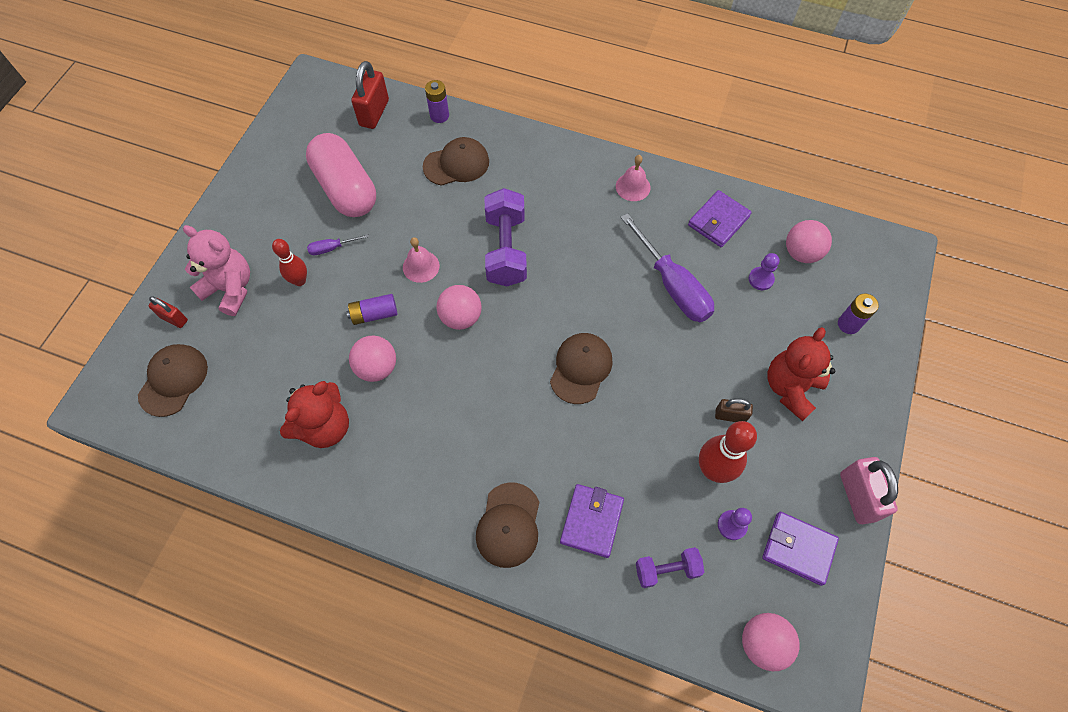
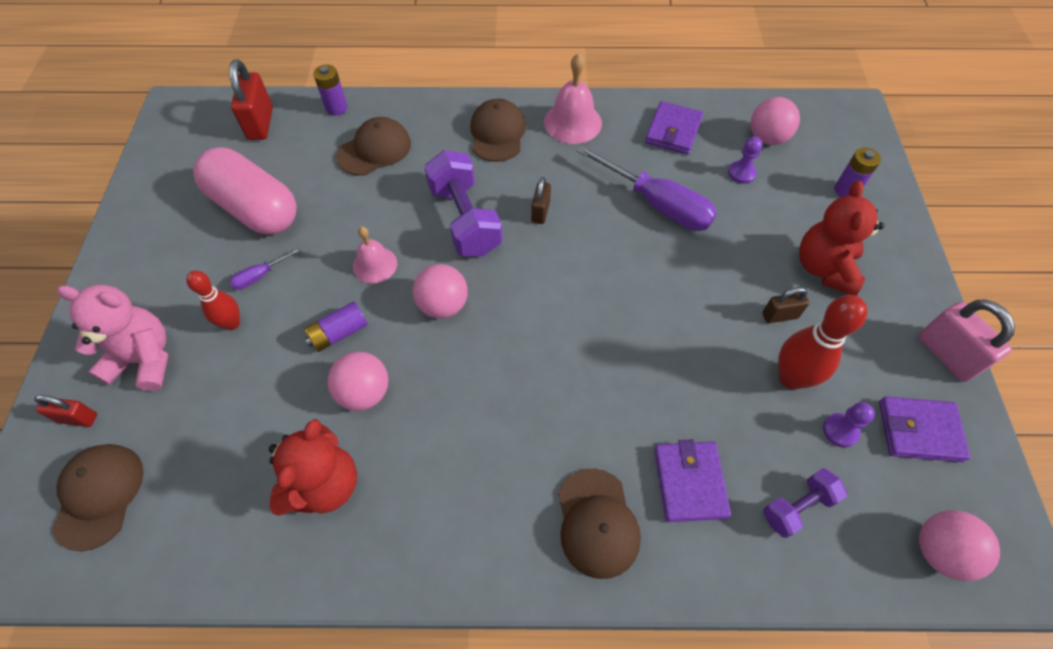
camera: 20 degrees left, 5 degrees down
brown cap [550,333,613,404] -> brown cap moved to [470,99,526,162]
pink bell [616,155,651,201] -> pink bell [544,53,602,144], size x1.52
none -> brown padlock [531,177,551,224]

